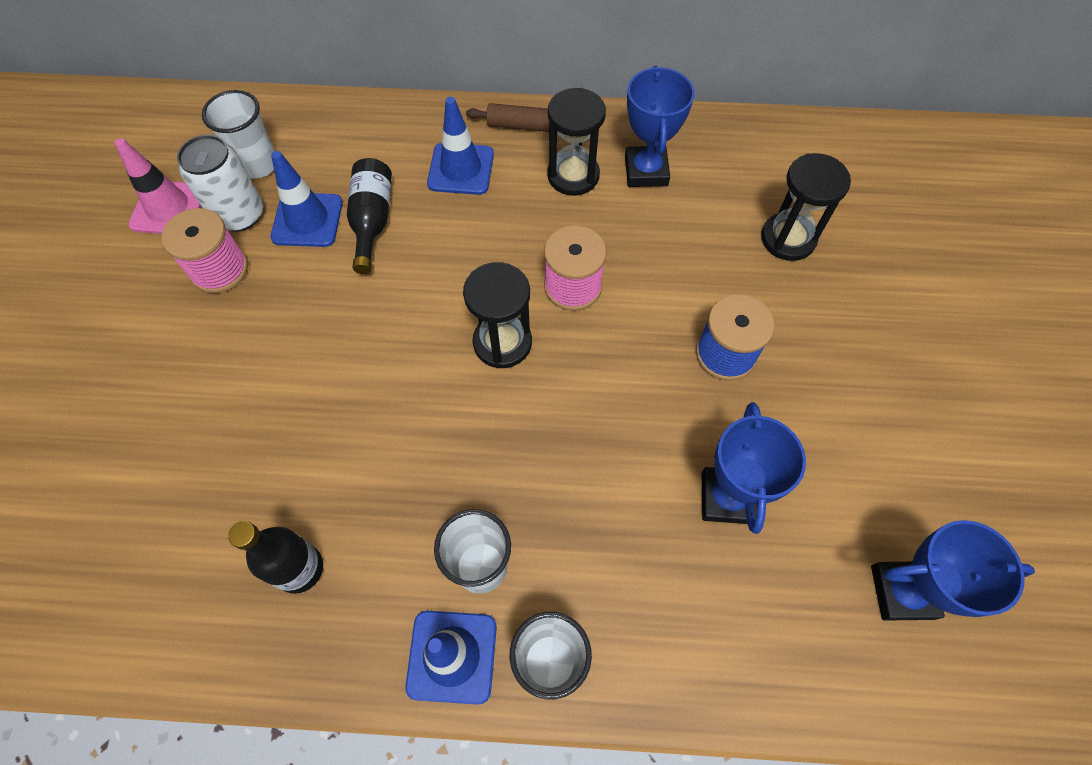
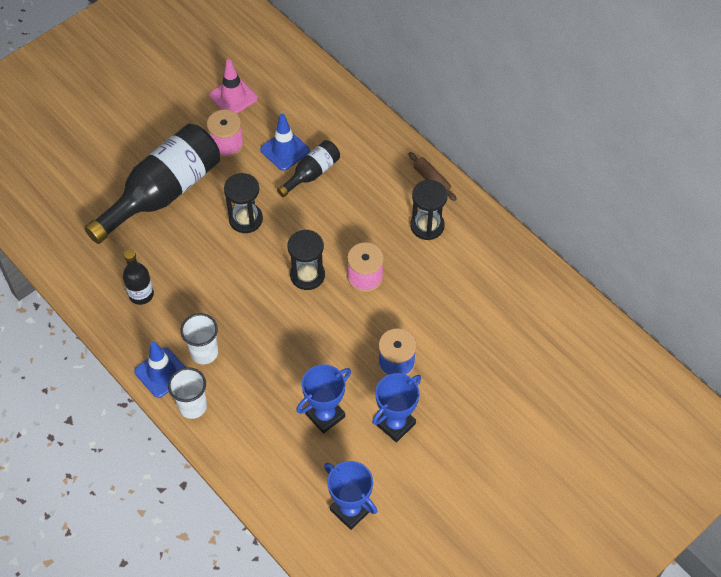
camera: 45 degrees right, 5 degrees down
white can [177,135,263,232] -> none
white cup [202,90,275,179] -> none
blue traffic cone [427,97,494,195] -> none
blue trophy [625,66,694,187] -> blue trophy moved to [372,373,421,443]
black hourglass [761,153,851,261] -> black hourglass moved to [224,173,263,233]
none -> black bottle [84,124,220,244]

